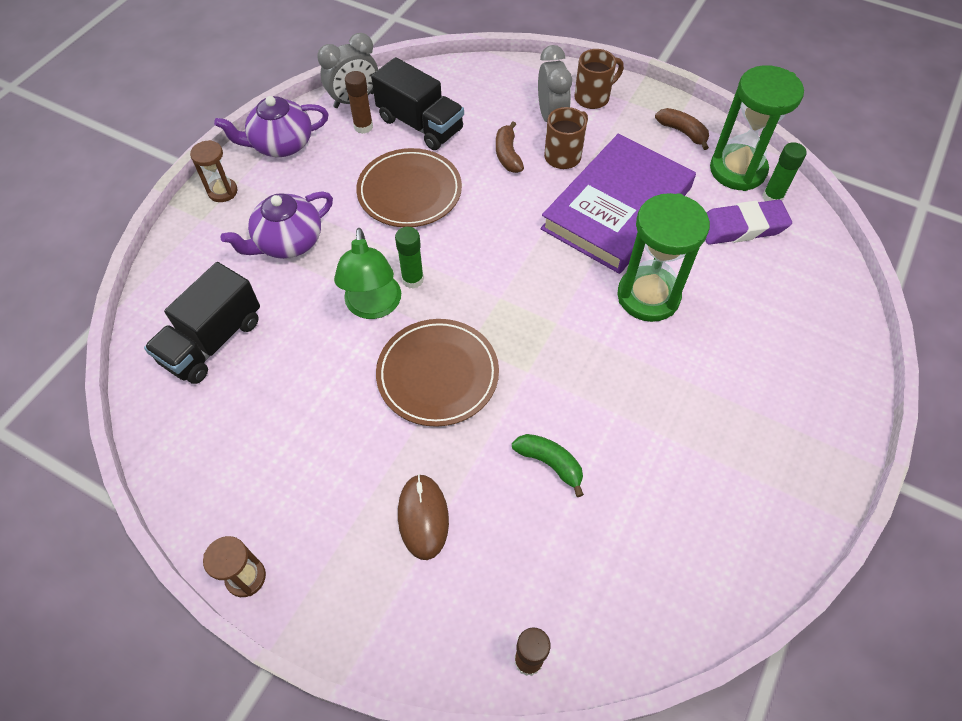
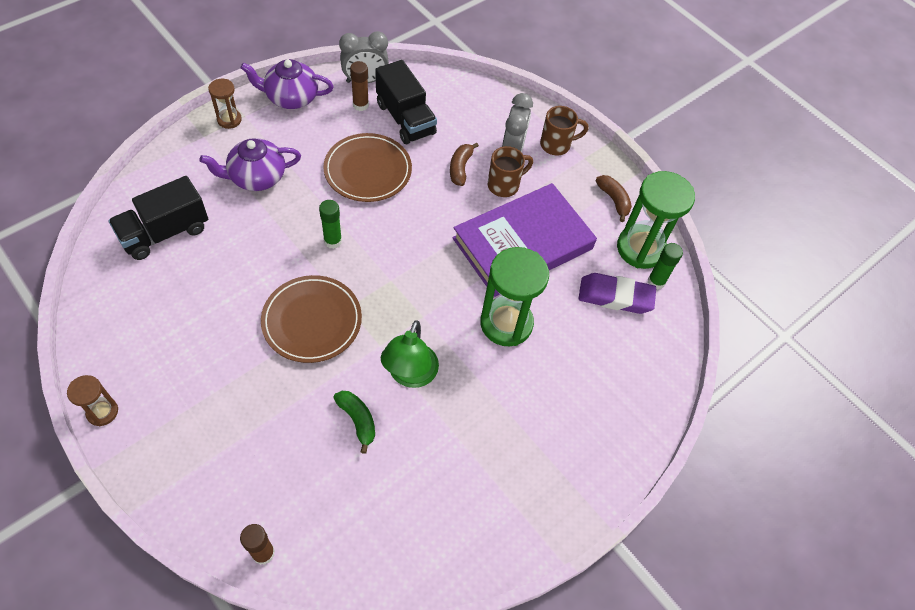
camera: 15 degrees right, 0 degrees up
green lamp [334,228,401,319] -> green lamp moved to [381,320,439,388]
brown mouse [398,474,449,560] -> none

